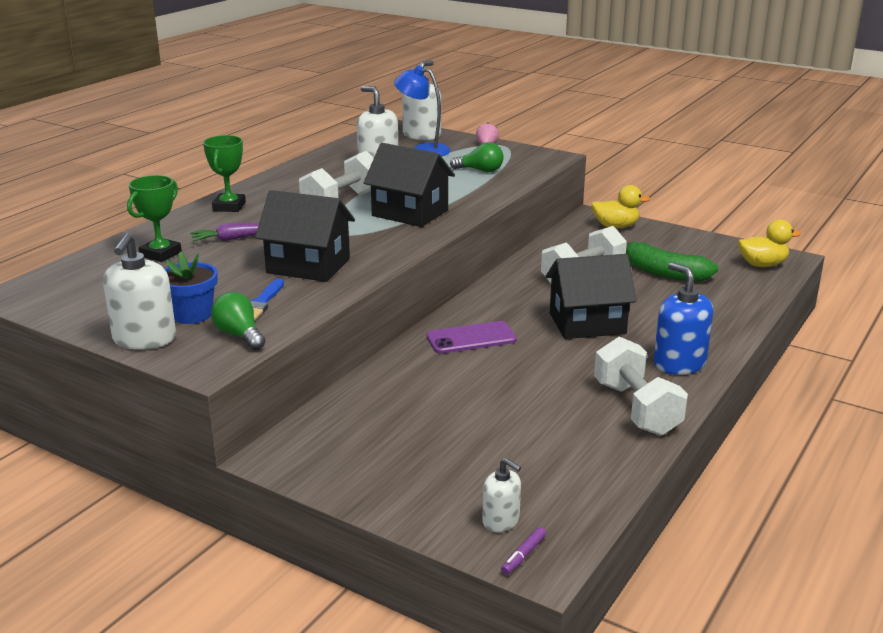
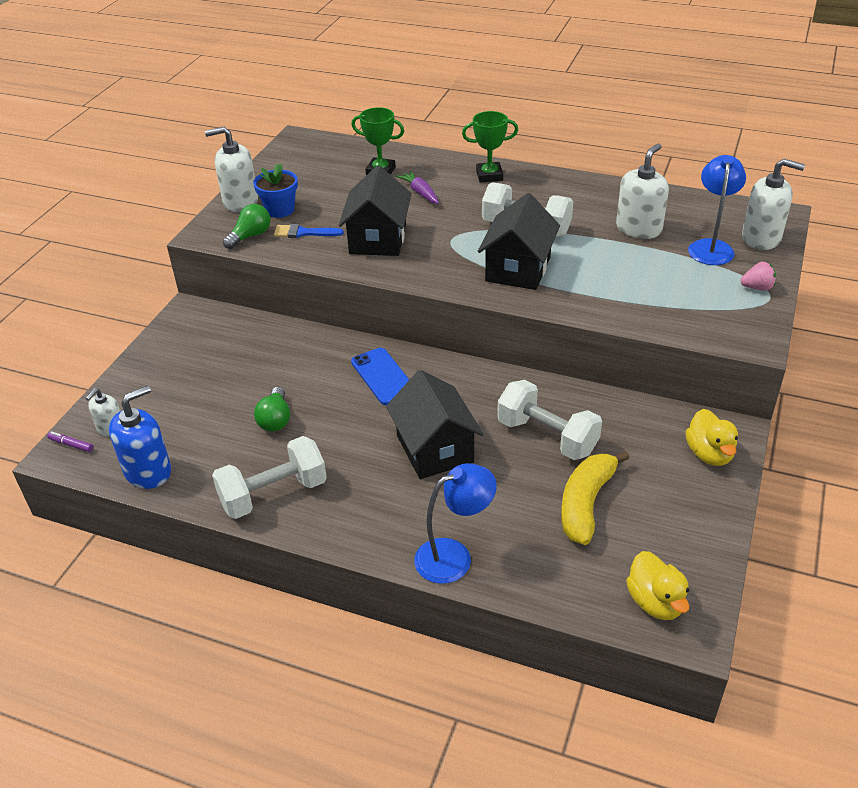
camera: 80 degrees right, 15 degrees up
purple phone [427,321,517,354] -> blue phone [351,348,409,405]
green light bulb [450,142,504,172] -> green light bulb moved to [254,387,290,432]
green banana [626,240,719,282] -> yellow banana [561,451,629,545]
blue soap dispenser [654,262,713,375] -> blue soap dispenser moved to [109,385,171,489]
none -> blue lamp [414,463,497,584]

